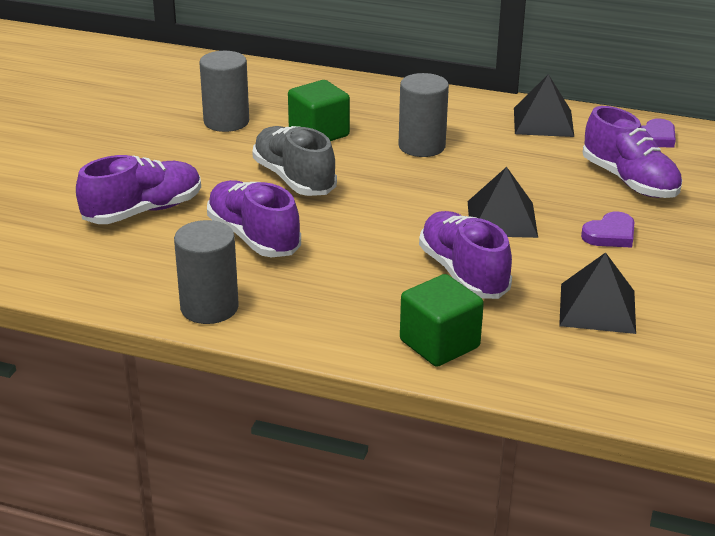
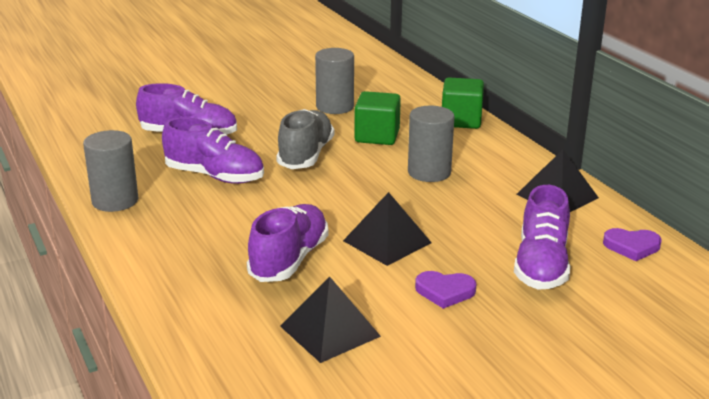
camera: 45 degrees right, 5 degrees down
purple shoe [207,180,301,257] -> purple shoe turned 105 degrees clockwise [162,117,264,184]
green cube [400,274,484,367] -> green cube moved to [442,77,484,129]

